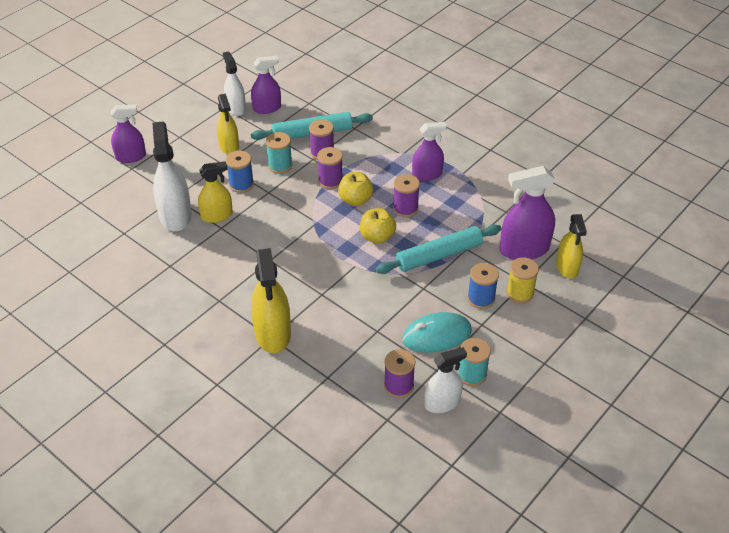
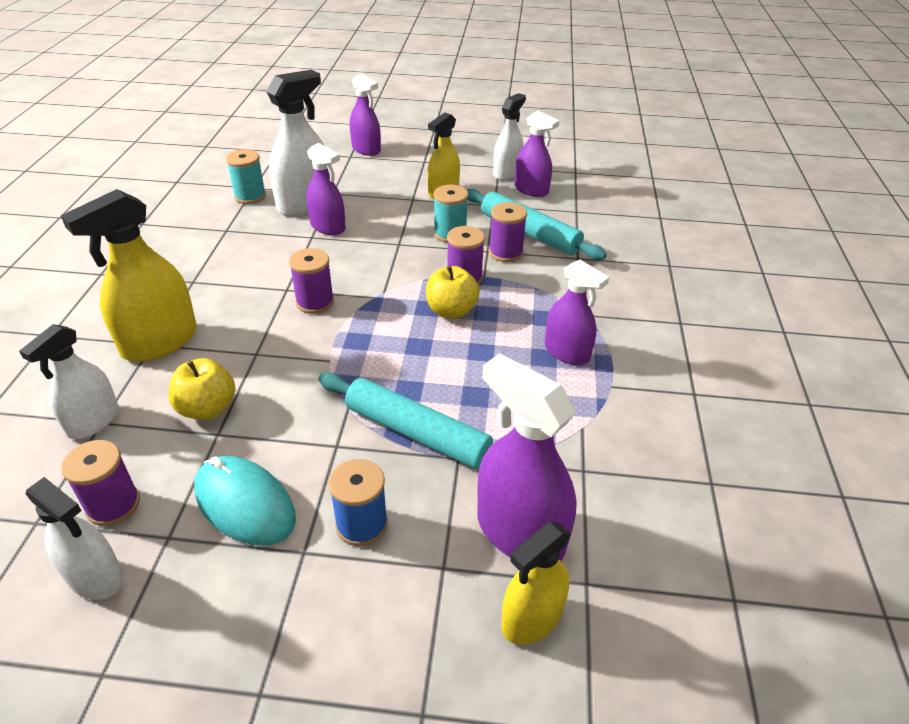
camera: 55 degrees right, 5 degrees down
yellow spray bottle [198,161,233,223] -> purple spray bottle [306,143,346,235]
blue spool [226,151,254,193] -> none
yellow apple [360,208,396,244] -> yellow apple moved to [168,358,236,420]
purple spool [393,174,420,217] -> purple spool moved to [289,248,334,314]
turquoise spool [457,338,491,386] -> turquoise spool moved to [226,149,266,204]
yellow spool [506,257,539,303] -> none
none -> white spray bottle [19,324,119,439]

